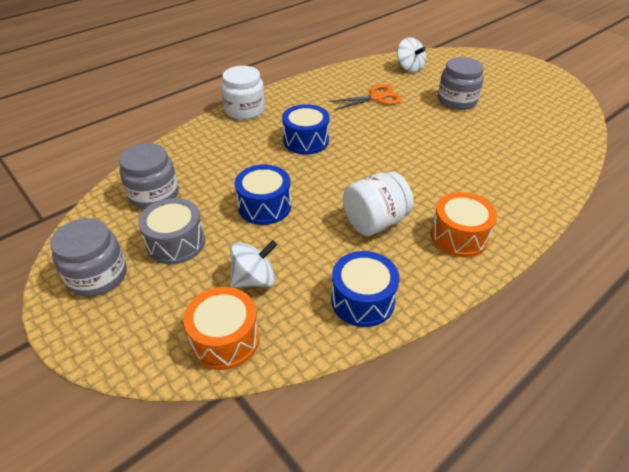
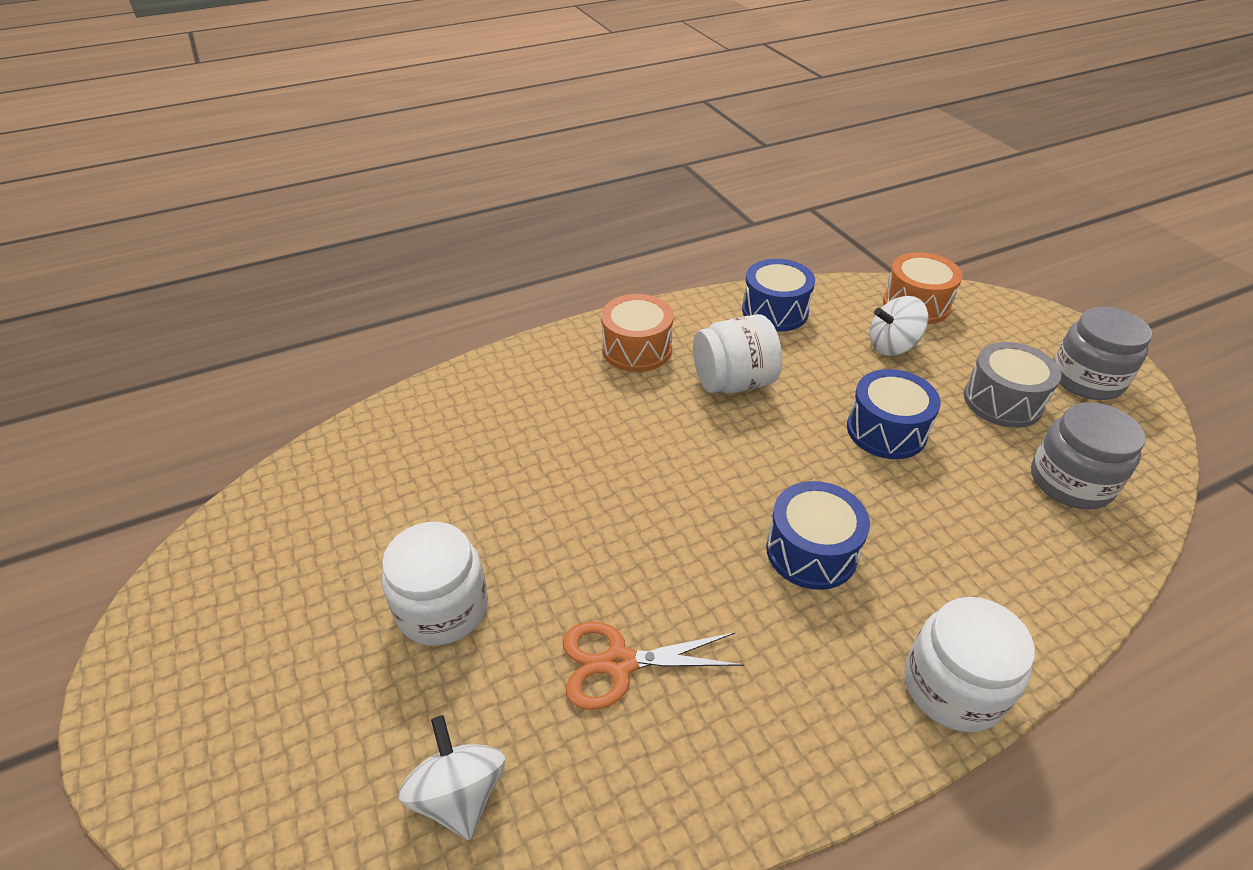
camera: 165 degrees left, 0 degrees up
grey jar [438,57,484,110] -> white jar [382,522,488,646]

